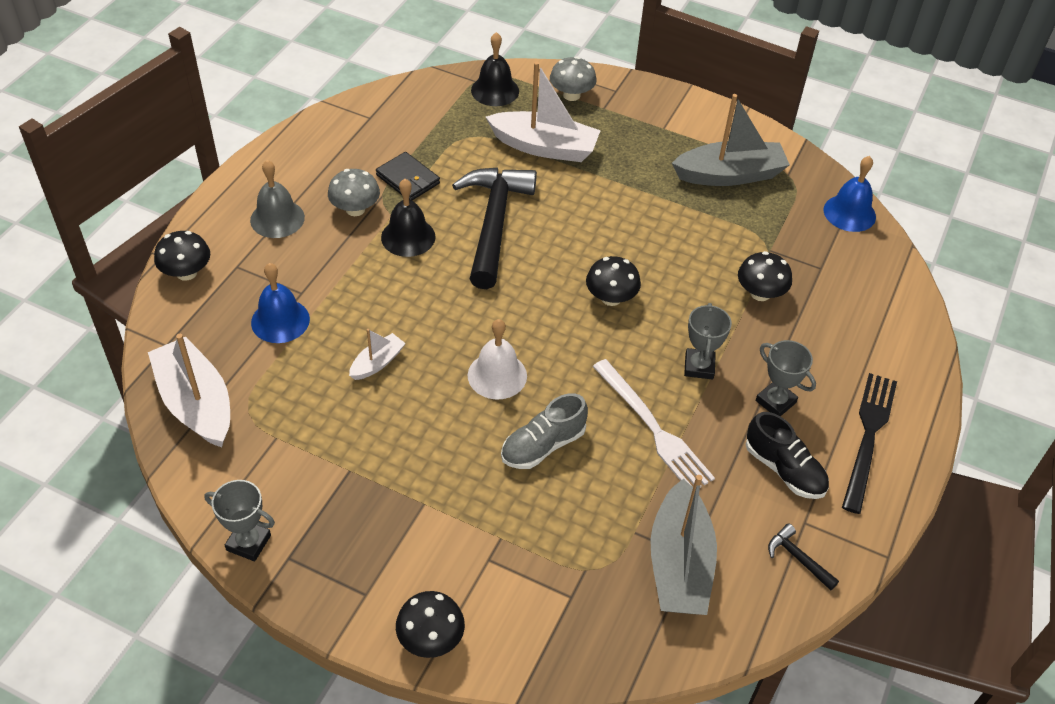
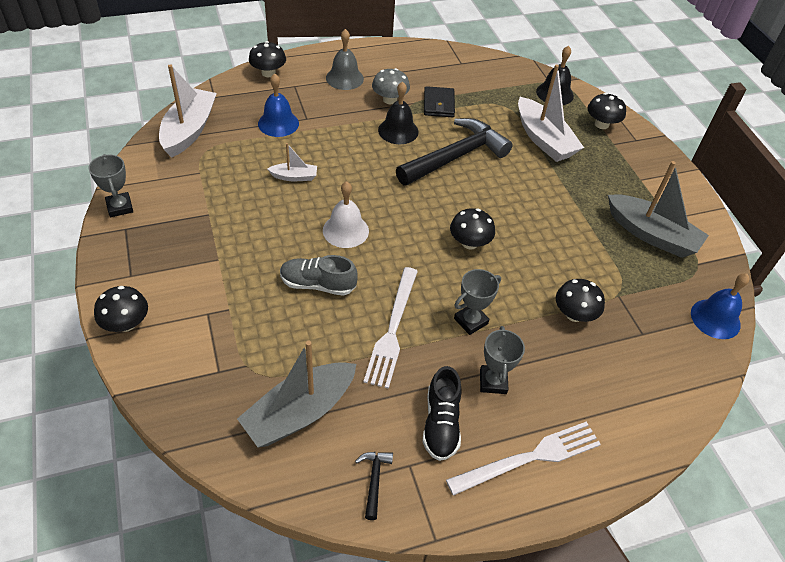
camera: 45 degrees right, 0 degrees up
grey mushroom [550,56,597,101] -> black mushroom [588,93,626,129]
black fork [842,373,897,514] -> white fork [446,422,601,496]

